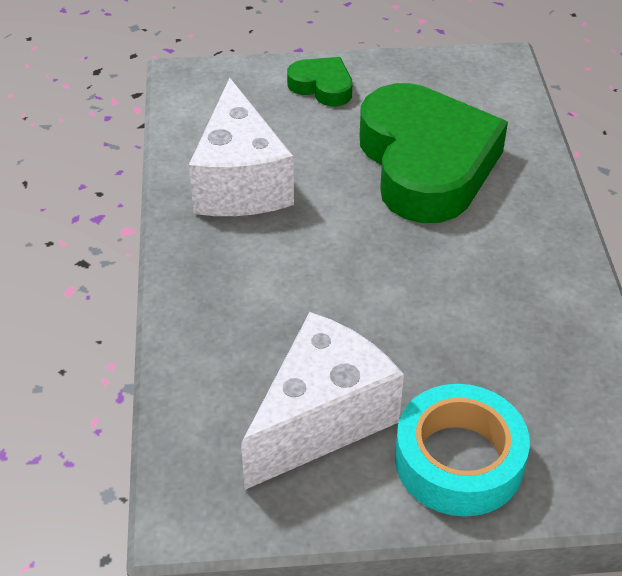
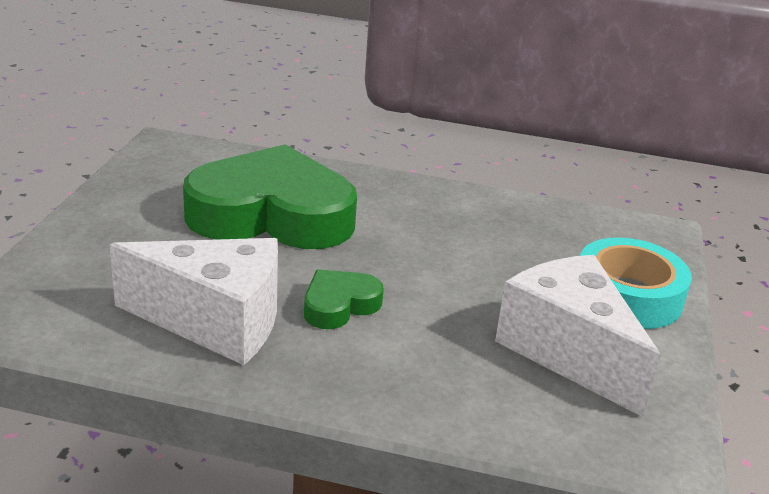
camera: 75 degrees left, 15 degrees down
green heart [287,57,352,106] -> green heart moved to [304,269,384,329]

